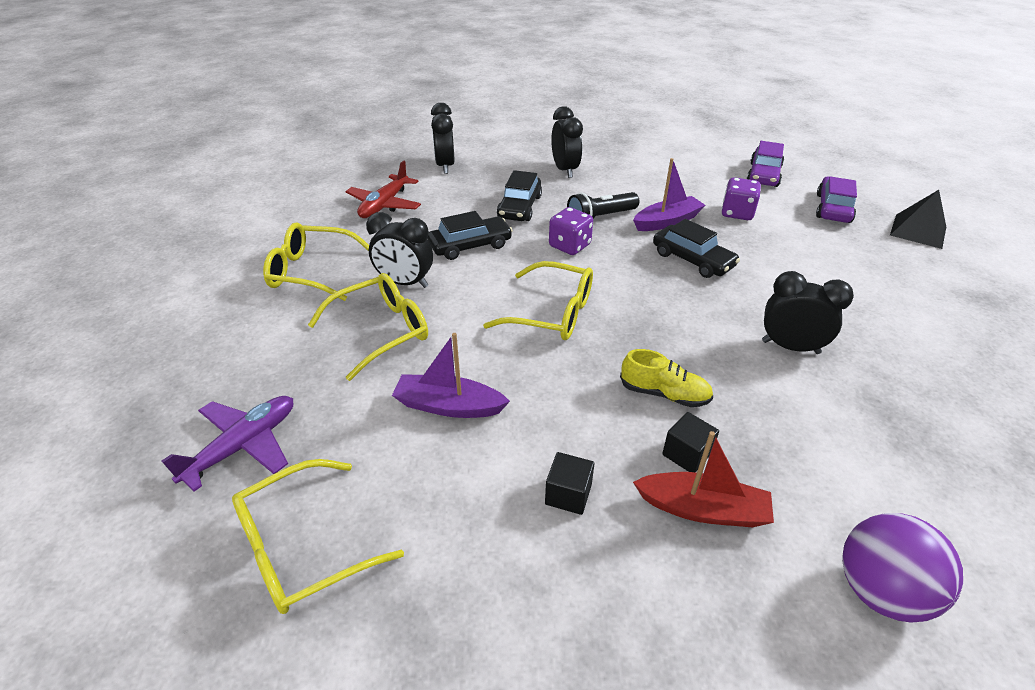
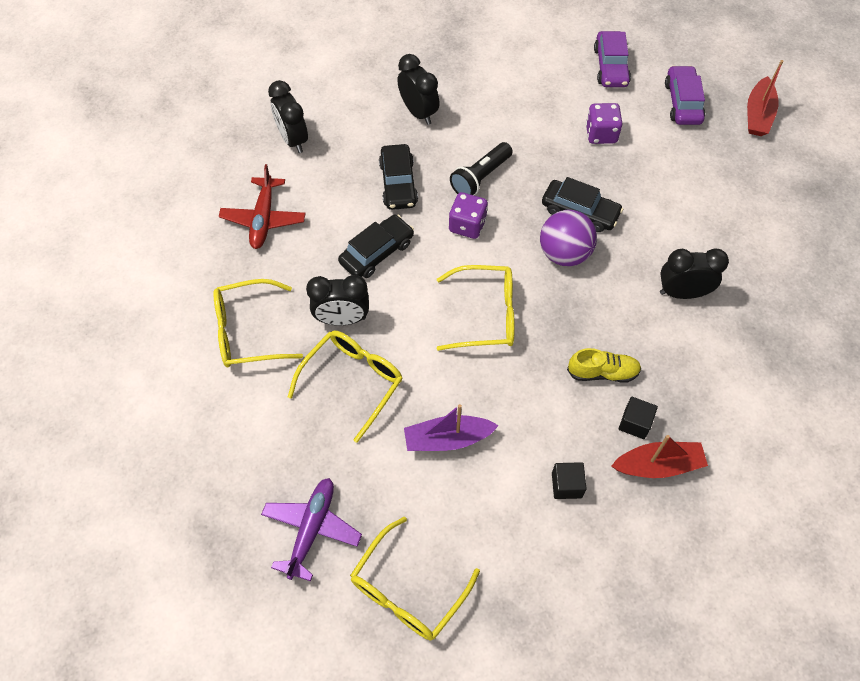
camera: 20 degrees left, 20 degrees up
purple boat [633,158,705,231] -> none
purple ball [842,513,963,623] -> purple ball moved to [540,210,597,266]
black pyramid [890,190,946,249] -> red boat [747,60,783,136]

